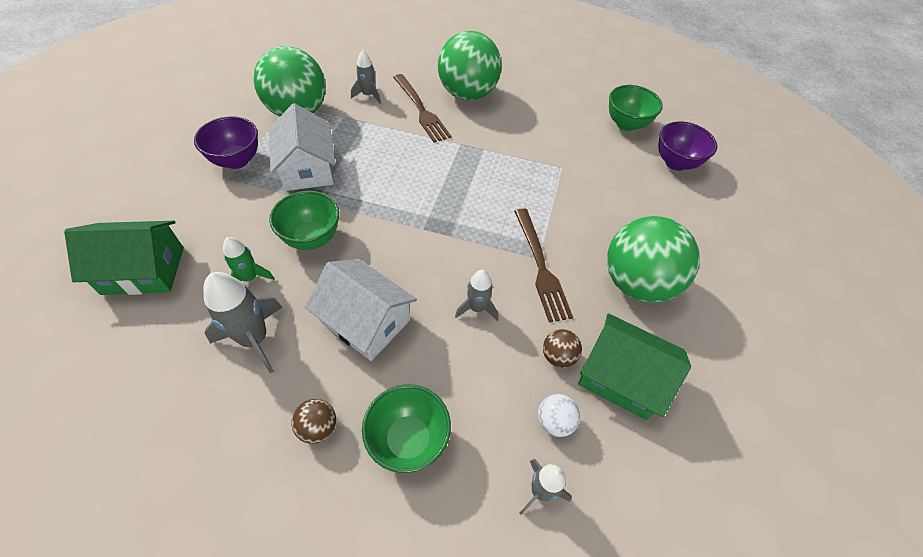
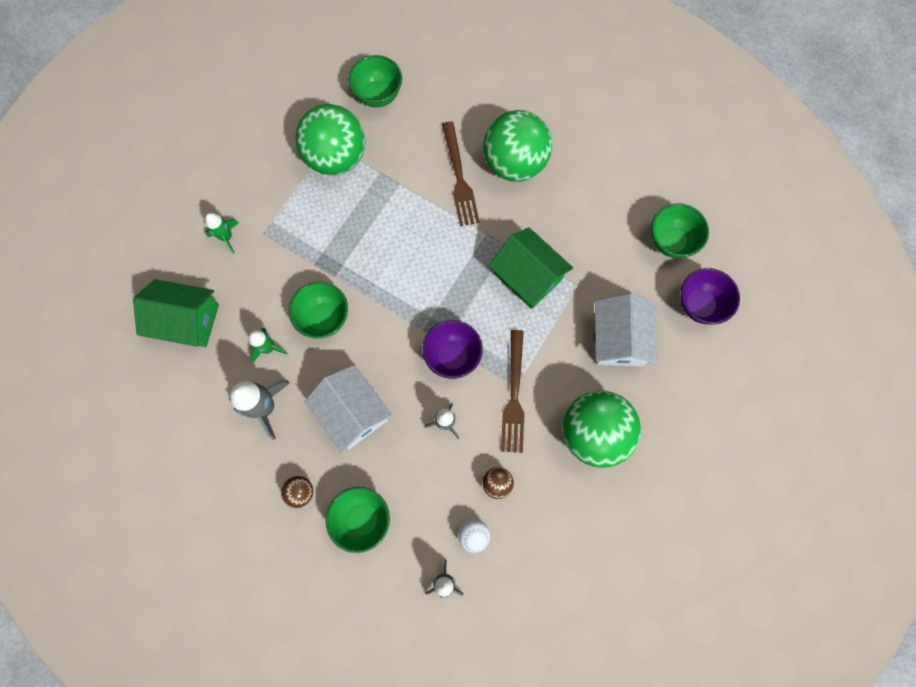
camera: 20 degrees right, 20 degrees up
purple bowl [194,116,258,169] -> purple bowl moved to [422,320,483,379]
white house [269,103,335,191] -> white house moved to [594,293,657,366]
grey rocket [351,50,381,104] -> none
green house [578,314,691,420] -> green house moved to [489,228,573,309]
none -> green rocket [205,213,239,254]
none -> green bowl [348,55,402,107]

